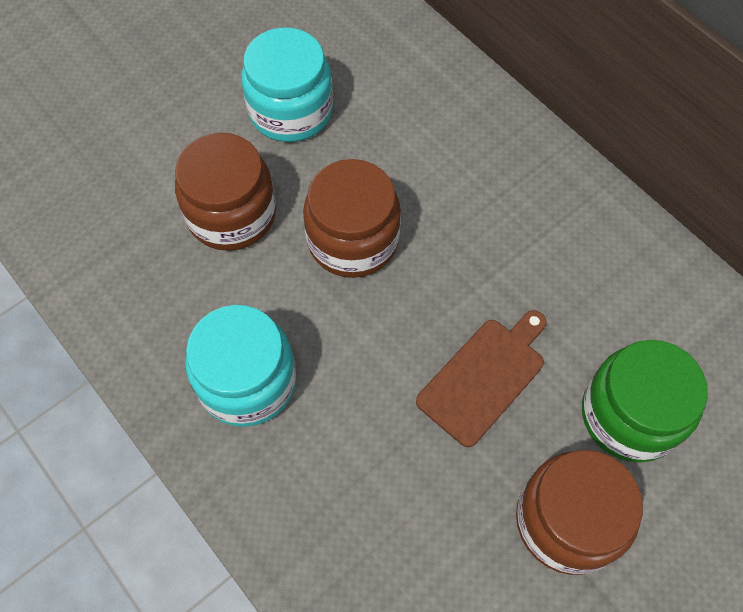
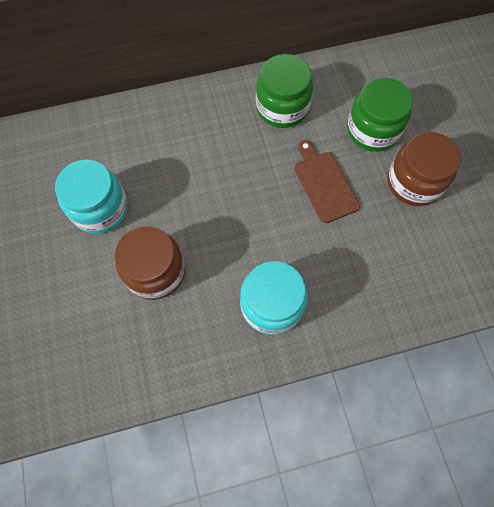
camera: 65 degrees left, 5 degrees up
brown jar [303,159,401,278] -> none
none -> green jar [256,54,313,128]

